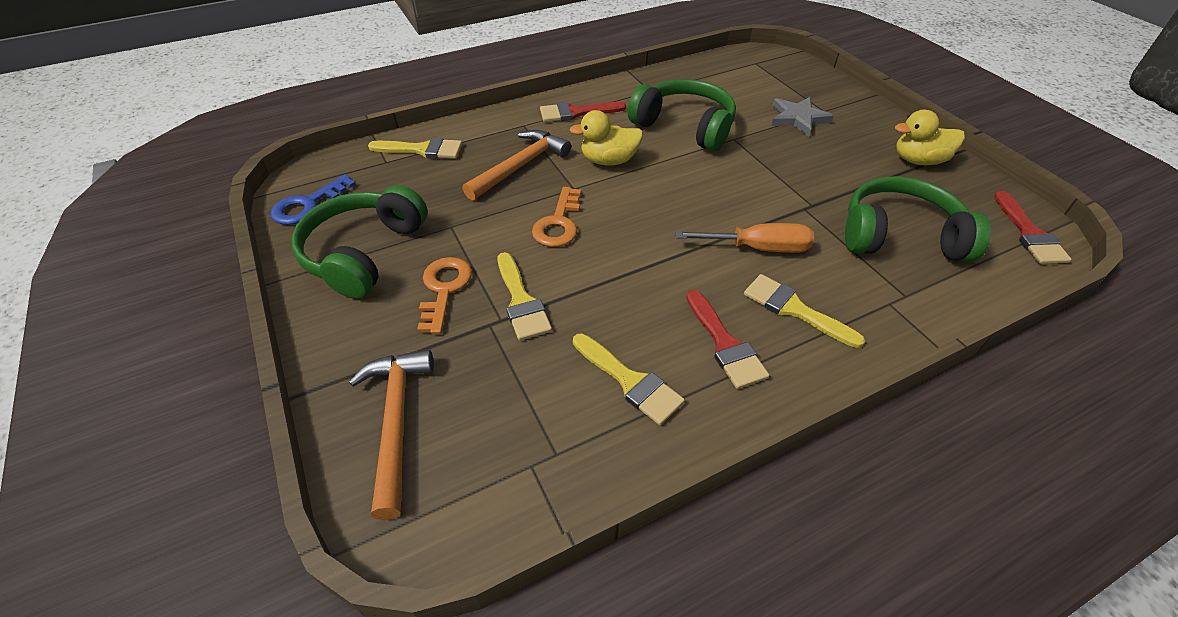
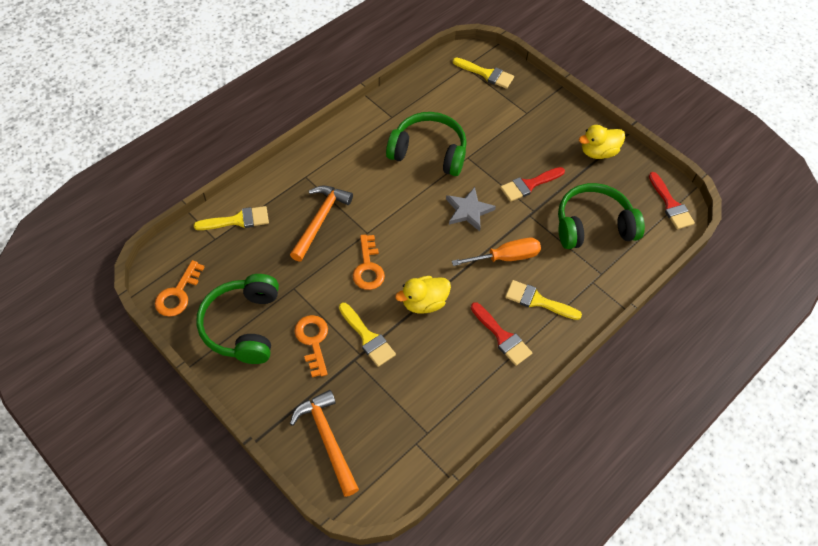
camera: 20 degrees left, 10 degrees up
blue key [271,174,356,225] -> orange key [155,260,204,317]
red brush [540,102,626,122] -> red brush moved to [500,167,565,202]
yellow duck [570,110,643,166] -> yellow duck moved to [395,276,451,314]
yellow brush [573,333,685,425] -> yellow brush moved to [453,57,514,89]
grey star [771,97,834,137] -> grey star moved to [446,187,496,231]

